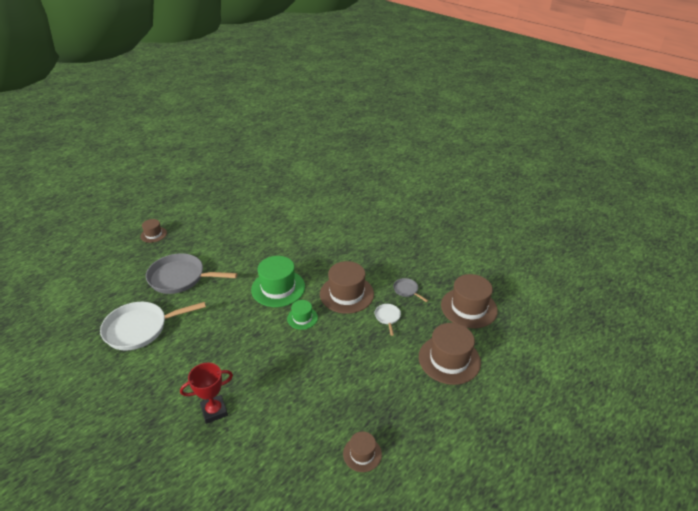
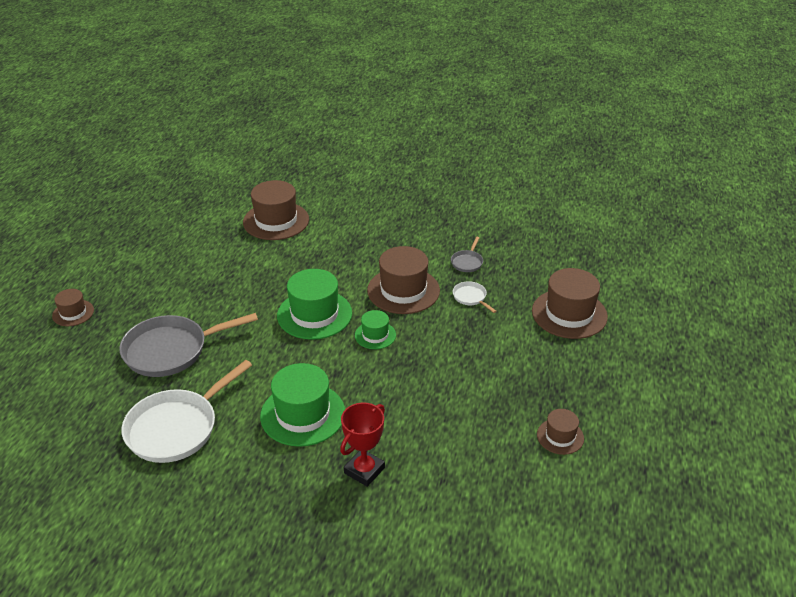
camera: 30 degrees left, 0 degrees up
grey pan [393,278,428,302] -> grey pan turned 90 degrees counterclockwise [451,237,483,272]
brown hat [441,274,498,328] -> brown hat moved to [243,180,309,240]
none -> green hat [260,363,345,447]

